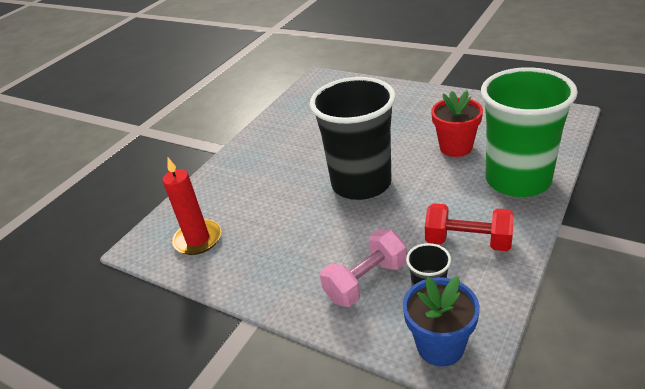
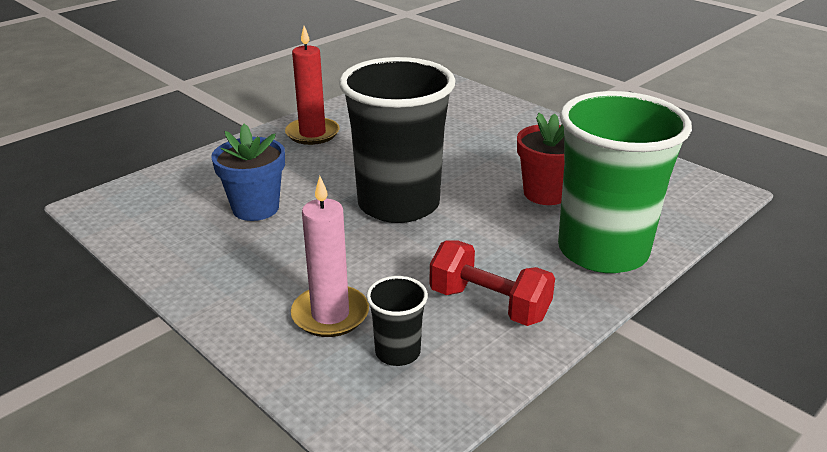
camera: 10 degrees right, 5 degrees down
red candle [162,158,221,255] -> red candle moved to [285,26,339,145]
pink dumbbell [320,230,407,307] -> pink candle [291,176,369,337]
blue flower pot [403,276,480,367] -> blue flower pot moved to [211,124,285,221]

